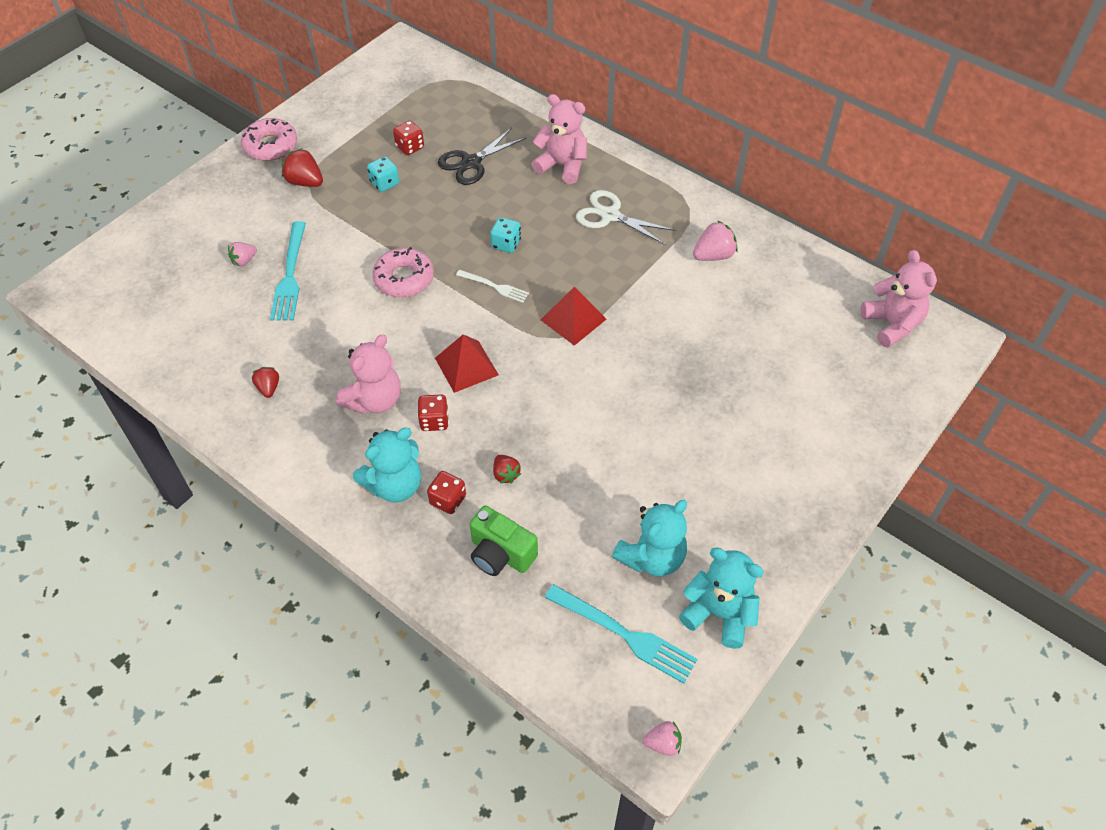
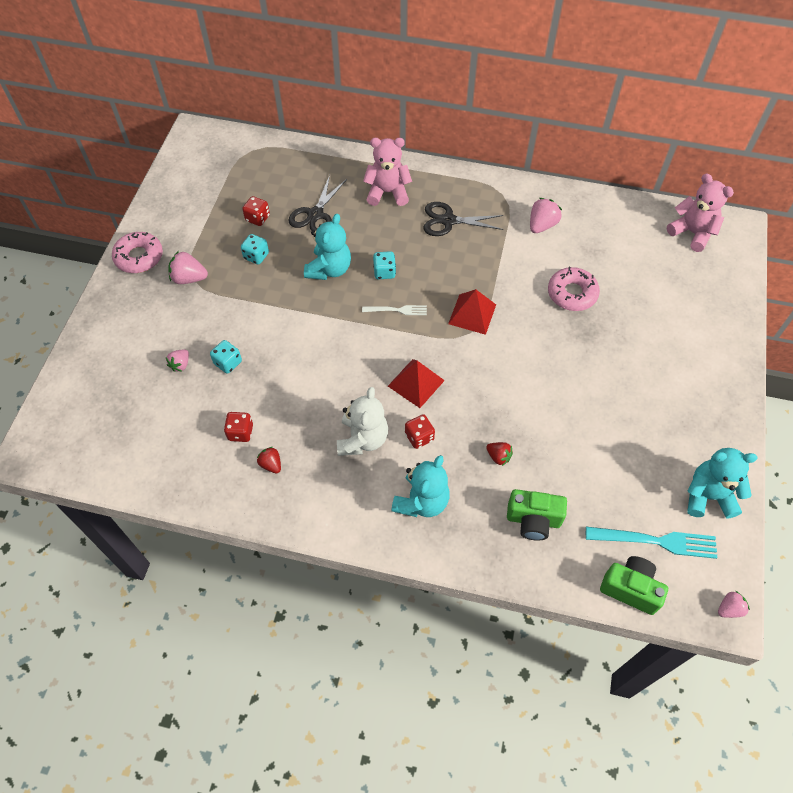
camera: 25 degrees left, 5 degrees up
turquoise fork [270,221,306,321] -> turquoise dice [210,340,242,374]
red strawberry [282,148,323,187] -> pink strawberry [169,251,208,284]
pink teddy bear [336,334,401,414] -> white teddy bear [337,387,388,456]
pink donut [372,247,434,297] -> pink donut moved to [548,267,600,311]
red dice [427,471,466,514] -> red dice moved to [224,412,253,442]
white scissors [576,190,675,245] -> black scissors [424,202,504,236]
turquoise teddy bear [612,500,687,576] -> turquoise teddy bear moved to [304,214,351,280]
none -> green camera [600,556,668,615]

